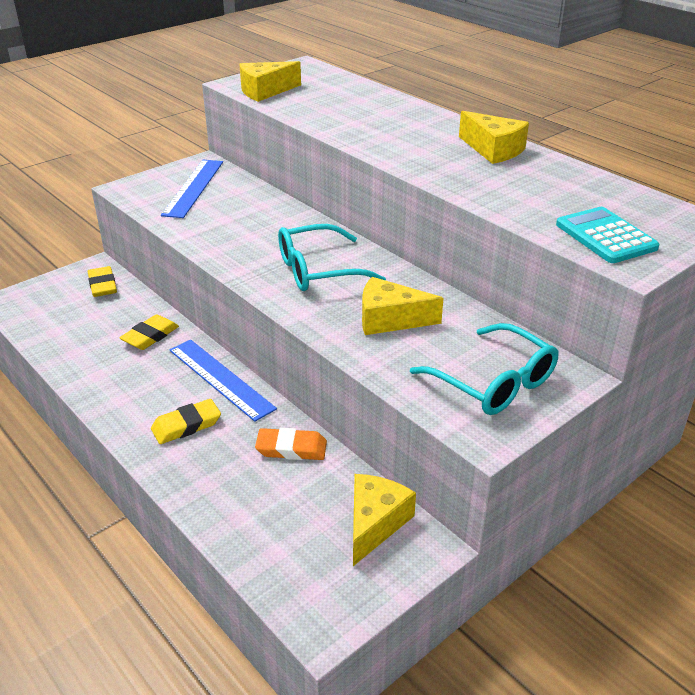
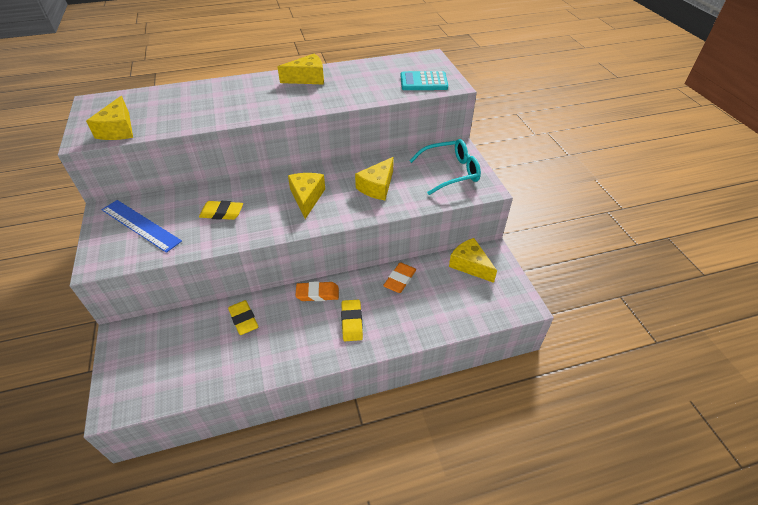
camera: 65 degrees left, 10 degrees up
yellow eraser [87,266,117,297] -> yellow eraser moved to [199,201,243,220]
blue ruler [169,340,277,422] -> orange eraser [295,281,339,301]
turquoise glasses [278,224,386,291] -> yellow cheese [288,173,325,219]

